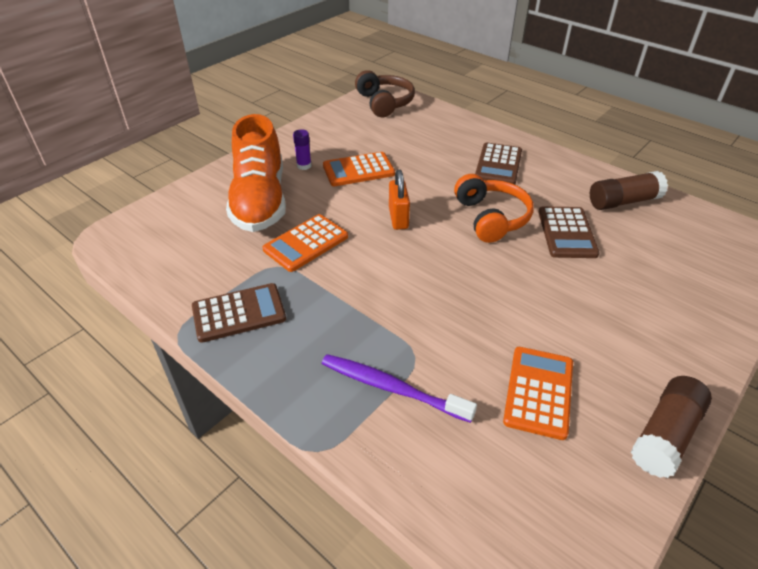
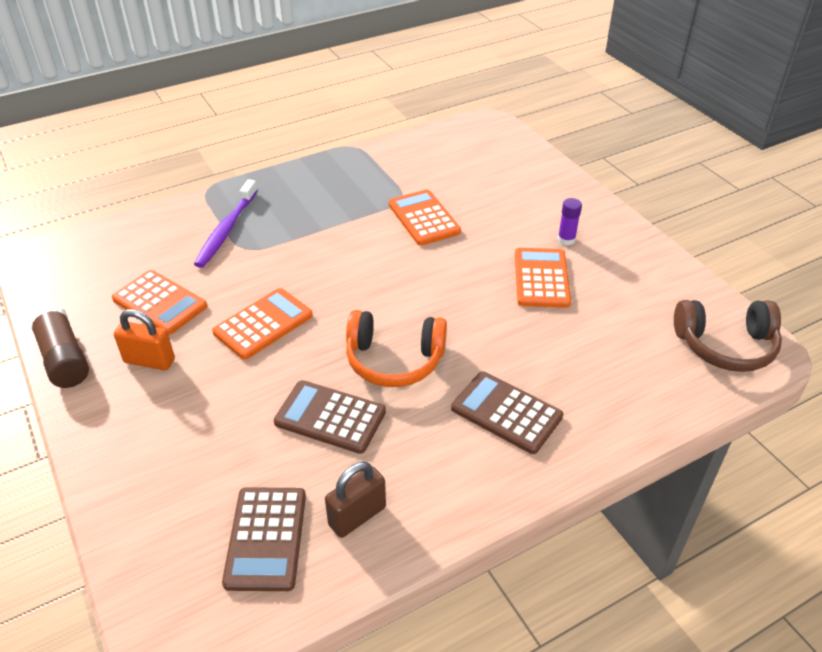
camera: 110 degrees right, 0 degrees up
brown calculator [192,283,286,343] -> brown calculator moved to [222,487,306,591]
orange shoe [226,114,286,232] -> none
purple toothbrush [322,354,477,423] -> purple toothbrush turned 150 degrees clockwise [194,179,258,268]
orange padlock [389,170,410,230] -> orange padlock moved to [114,309,175,371]
brown glue stick [590,171,668,210] -> brown padlock [325,462,386,538]
none -> orange calculator [212,288,313,360]

